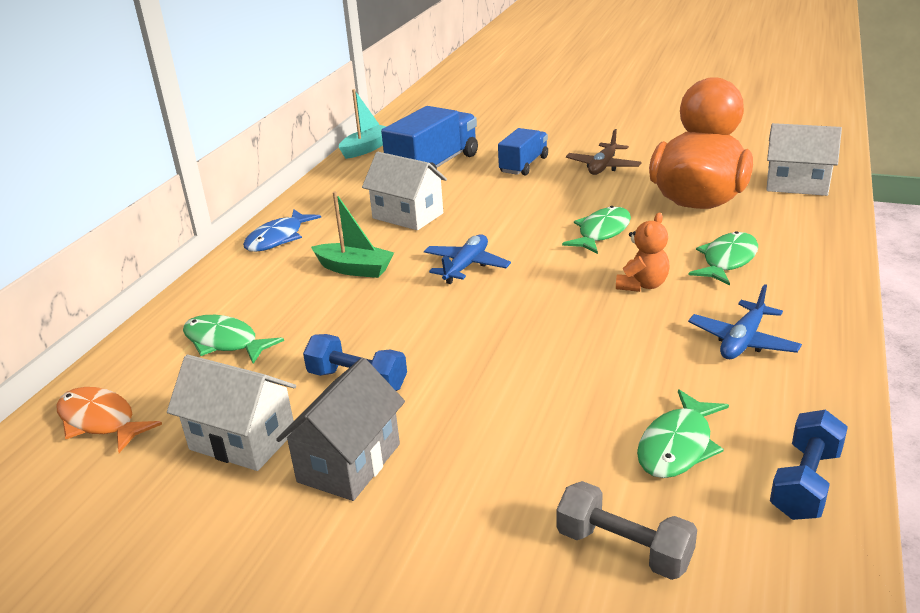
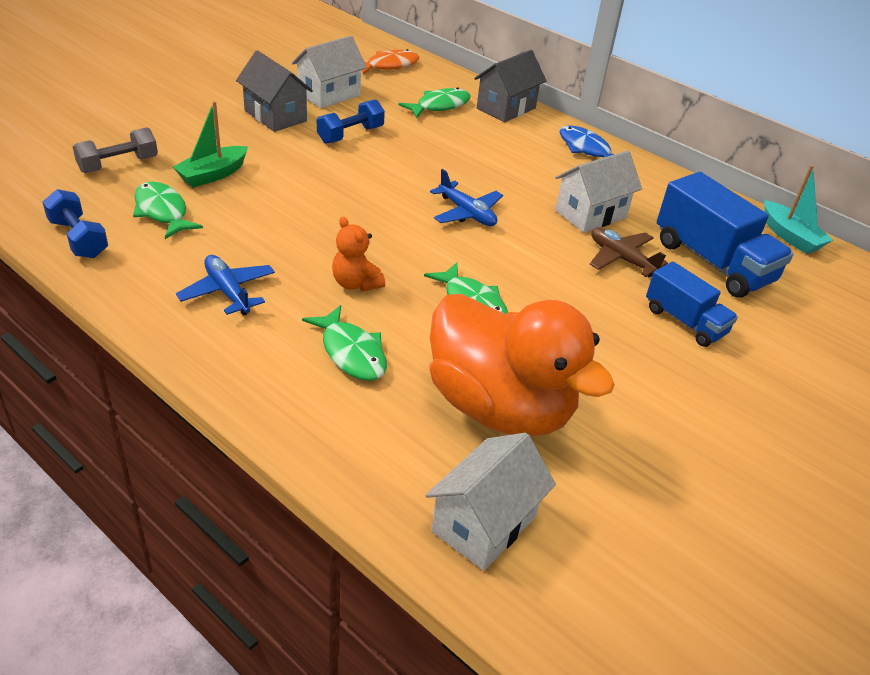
camera: 105 degrees right, 10 degrees up
green boat [311,191,394,278] -> green boat moved to [173,101,248,188]
brown plane [566,129,642,175] -> brown plane moved to [590,227,668,278]
none -> grey house [474,50,546,122]

